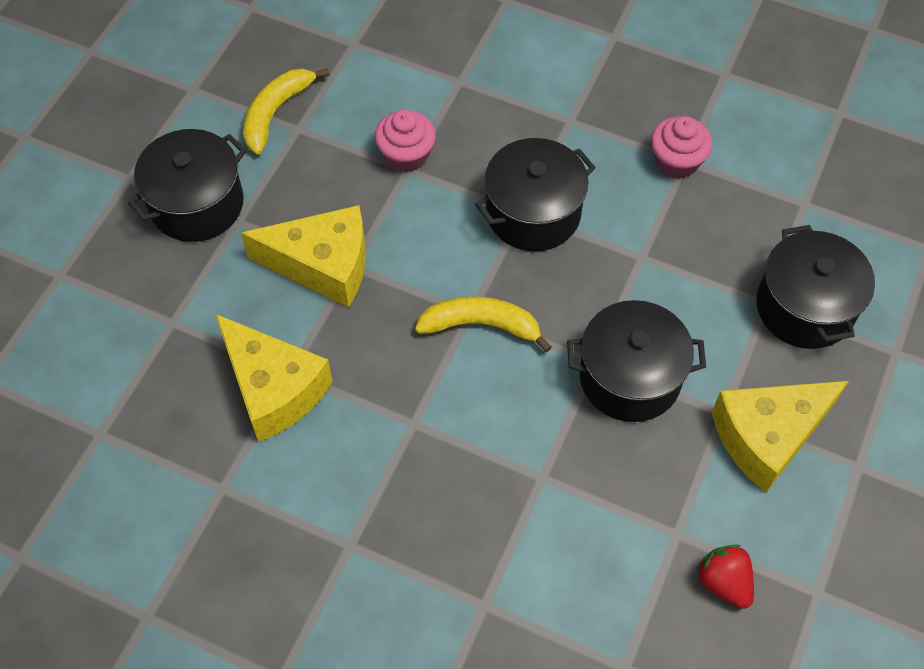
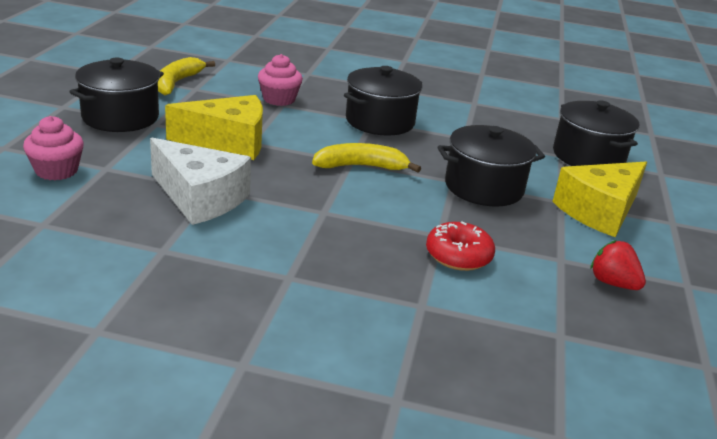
camera: 15 degrees left, 30 degrees down
yellow cheese [215,314,333,442] -> white cheese [150,138,251,225]
pink cupcake [651,116,712,179] -> pink cupcake moved to [23,116,84,180]
none -> red donut [426,222,495,271]

